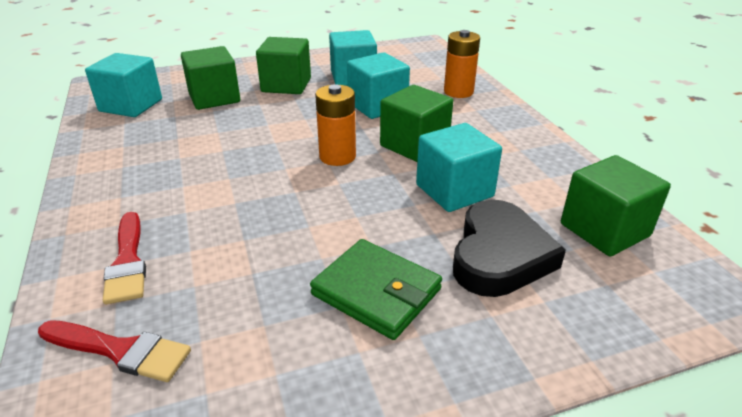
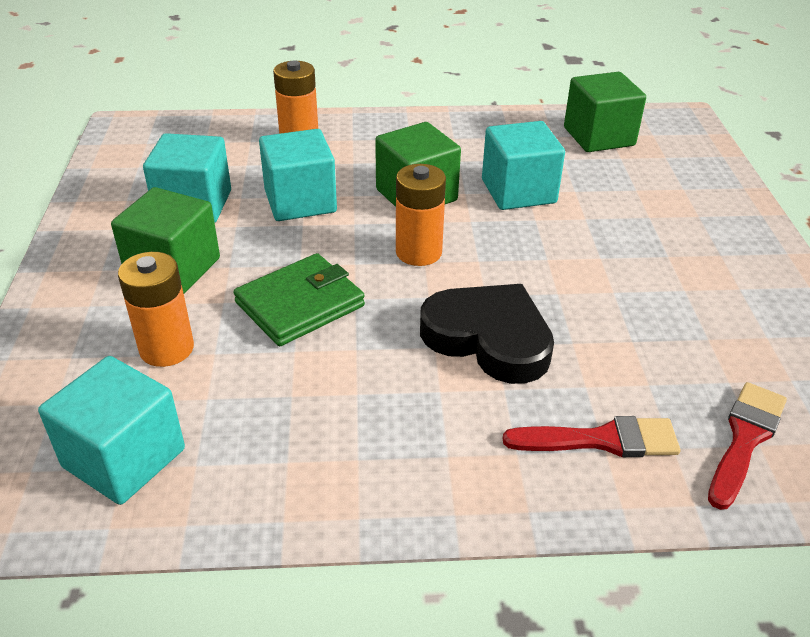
camera: 75 degrees left, 5 degrees up
green cube [181,46,240,110] -> orange battery [118,252,194,367]
green wallet [310,239,442,340] -> green wallet moved to [234,253,365,346]
black heart [453,200,566,297] -> black heart moved to [420,284,554,384]

